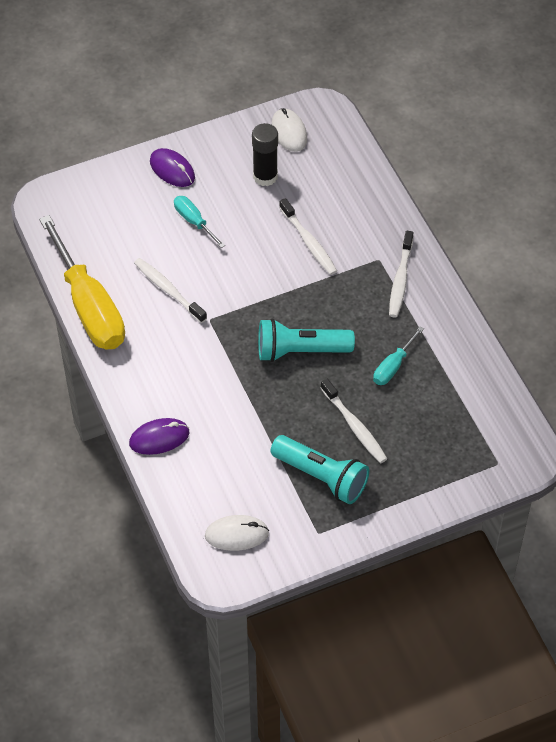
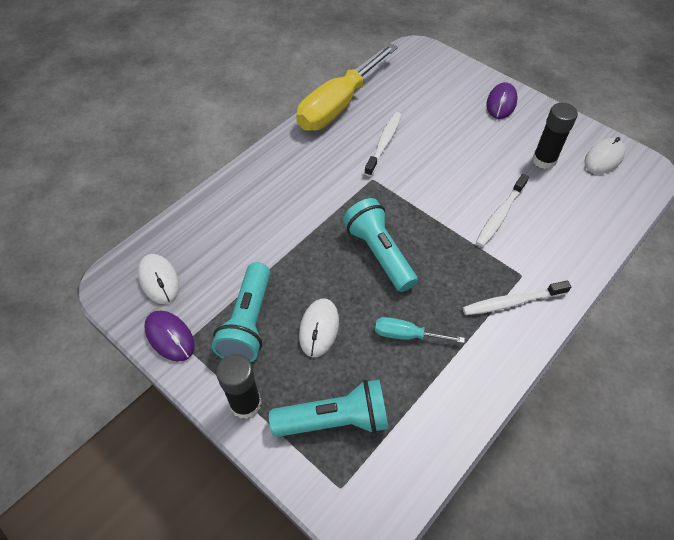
camera: 65 degrees right, 0 degrees up
purple mouse [129,418,189,455] -> purple mouse moved to [144,310,195,362]
turquoise screwdriver [174,196,225,248] -> none
white toothbrush [321,379,387,463] -> white mouse [299,299,339,357]
none -> black glue stick [216,354,262,419]
none -> turquoise flashlight [269,380,388,437]

